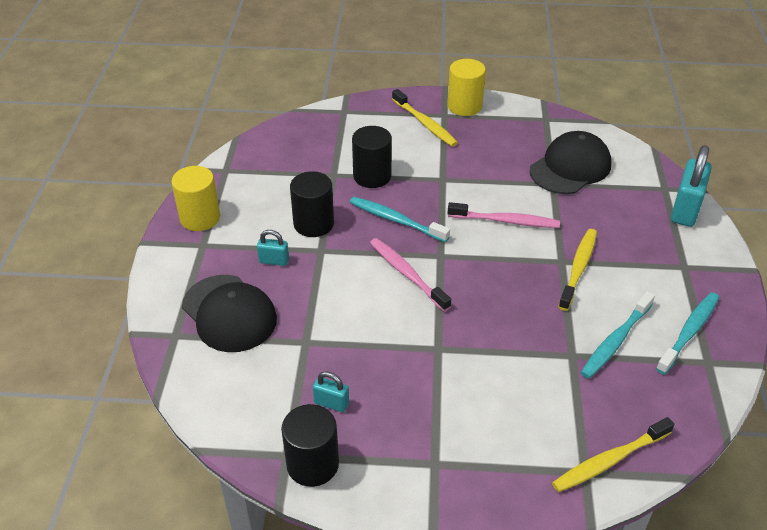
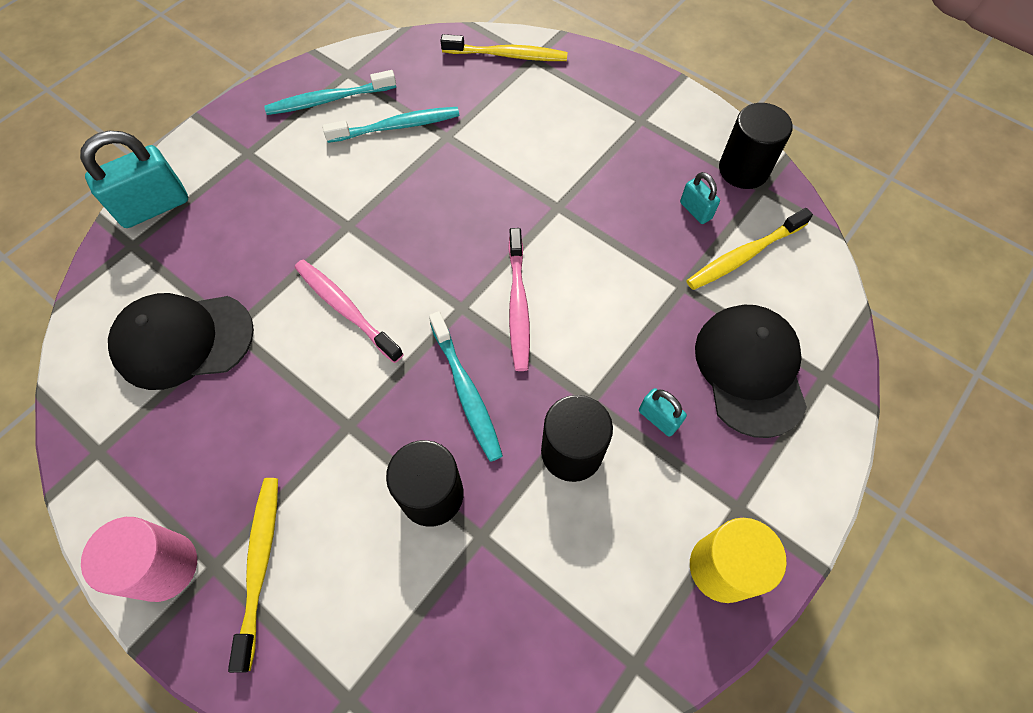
camera: 145 degrees left, 20 degrees up
yellow cylinder [447,59,486,116] -> pink cylinder [81,517,197,602]
yellow toothbrush [558,229,597,311] -> yellow toothbrush moved to [686,208,813,290]

